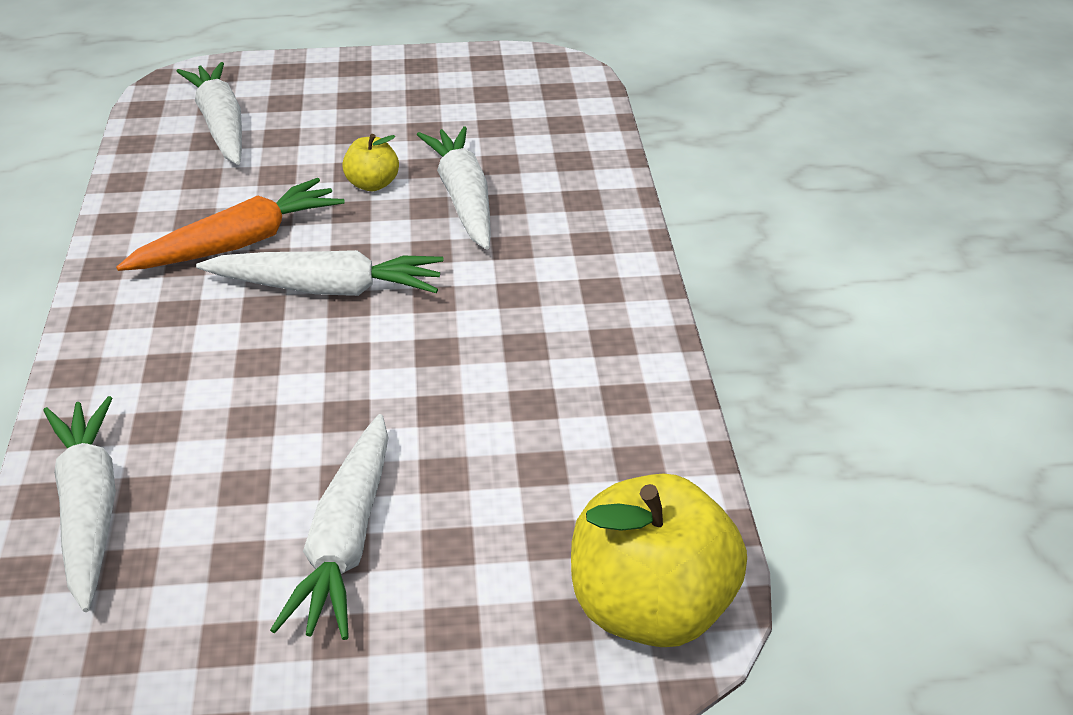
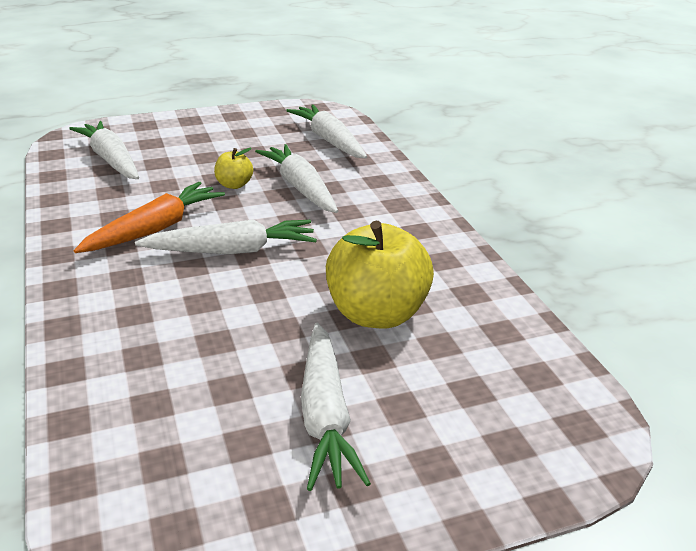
camera: 15 degrees left, 5 degrees down
white carrot [43,396,116,612] -> white carrot moved to [286,104,367,159]
yellow apple [571,474,747,647] -> yellow apple moved to [326,221,434,328]

